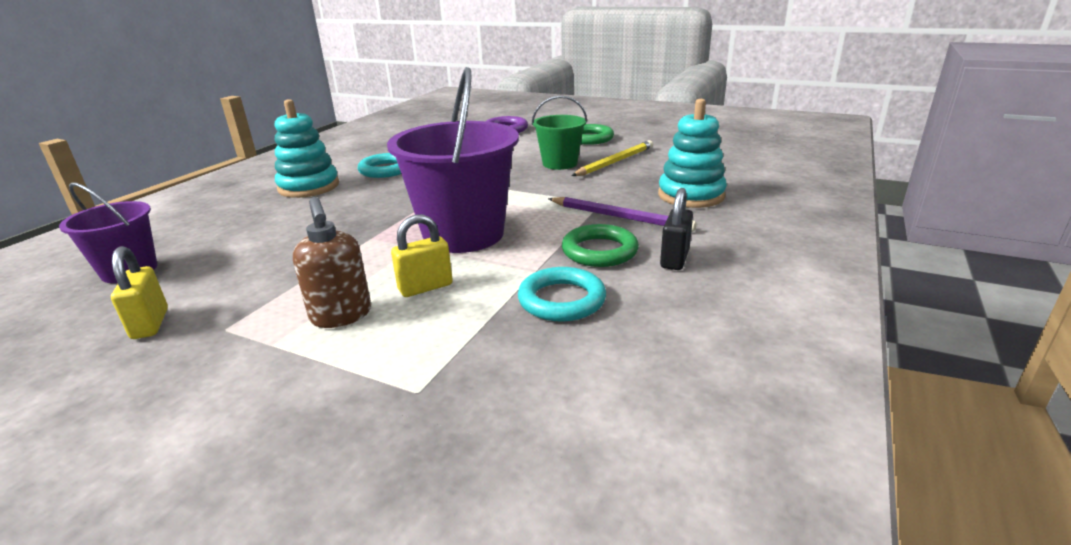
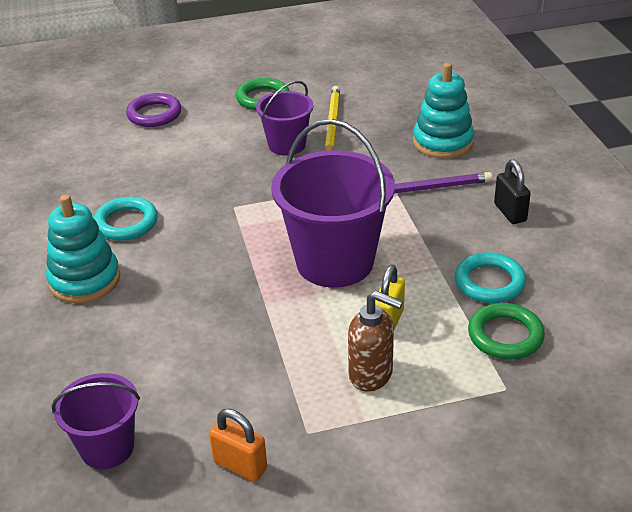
camera: 40 degrees left, 10 degrees up
yellow padlock [111,246,168,339] -> orange padlock [209,409,267,482]
green bucket [532,96,587,170] -> purple bucket [256,81,314,156]
green ring [562,224,639,267] -> green ring moved to [468,303,545,359]

